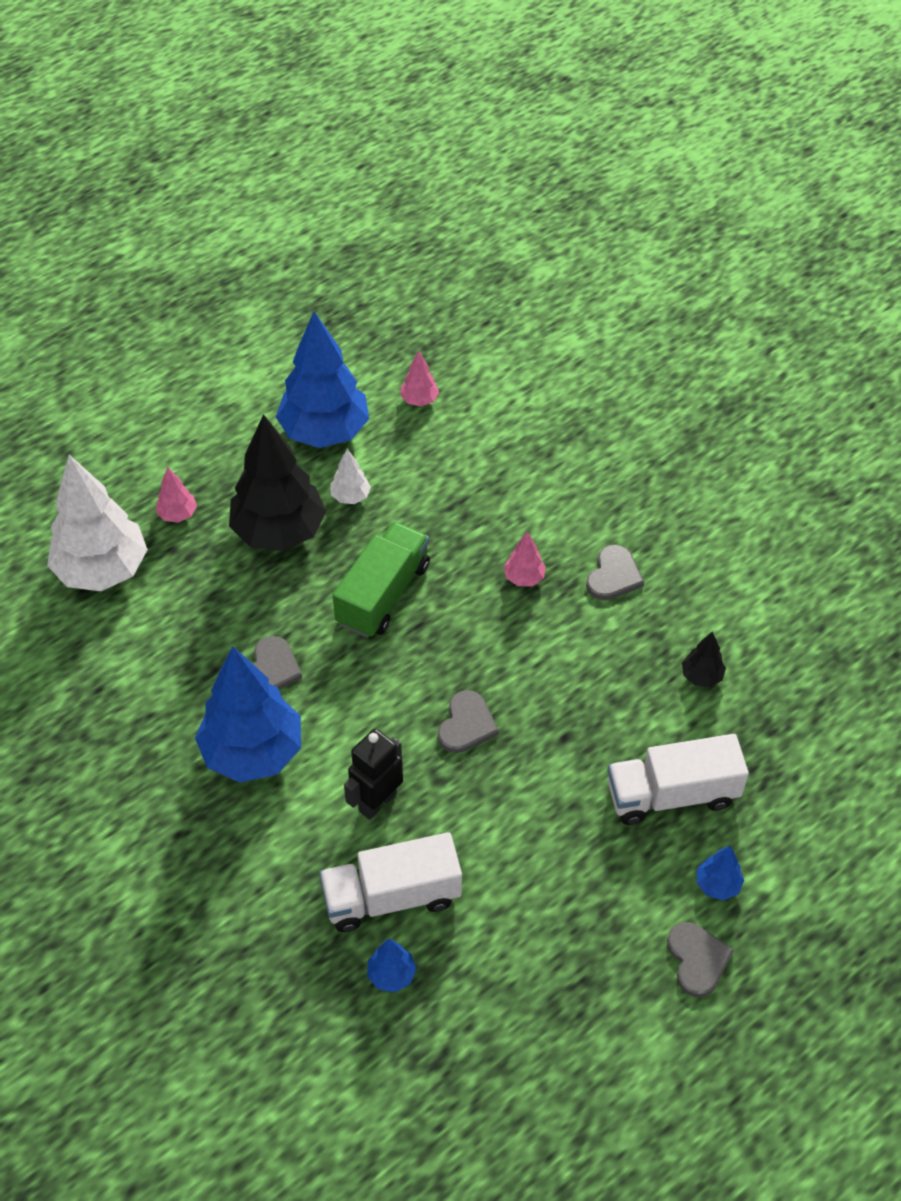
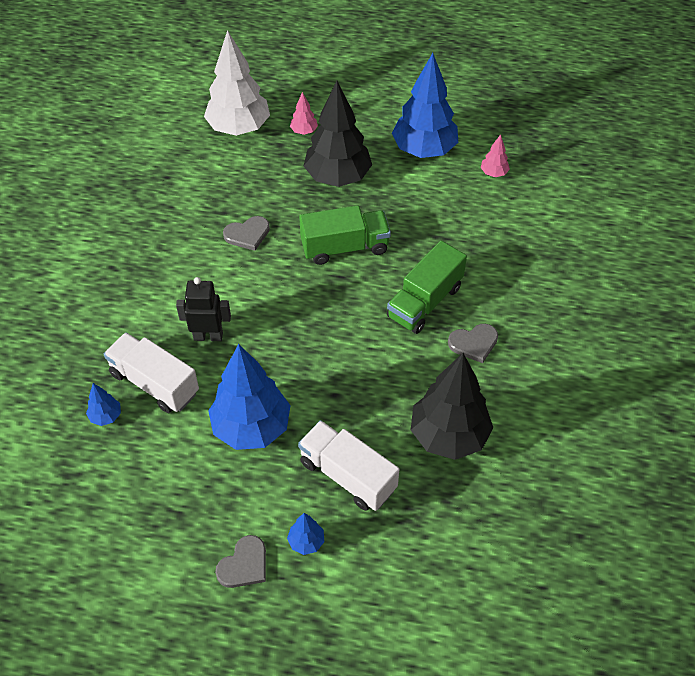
camera: 50 degrees right, 0 degrees up
blue tree [195,646,301,783] -> blue tree moved to [208,344,290,450]
white tree [330,449,371,504] -> none
grey heart [438,690,499,753] -> none
pink tree [504,531,546,586] -> green truck [387,240,467,334]
black tree [682,631,726,687] -> black tree [411,353,493,460], size x2.33

